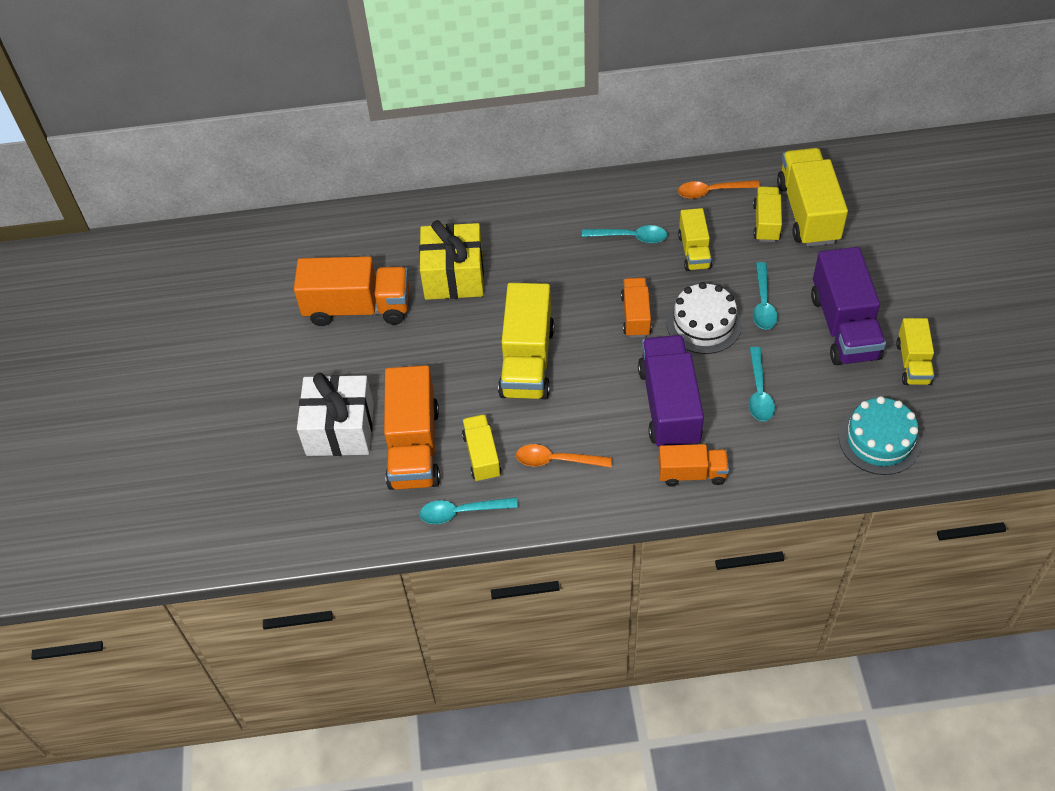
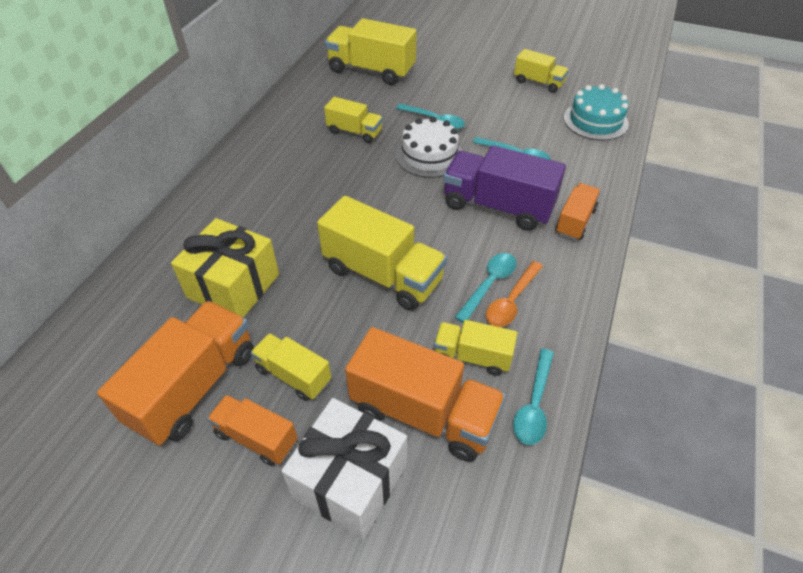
camera: 65 degrees left, 5 degrees down
turquoise spoon [582,225,667,243] -> turquoise spoon moved to [455,253,517,323]
orange truck [621,278,652,337] -> orange truck moved to [207,395,297,466]
orange spoon [678,180,760,199] -> none
yellow truck [753,186,782,242] -> yellow truck moved to [250,333,331,401]
purple truck [811,247,886,365] -> none

